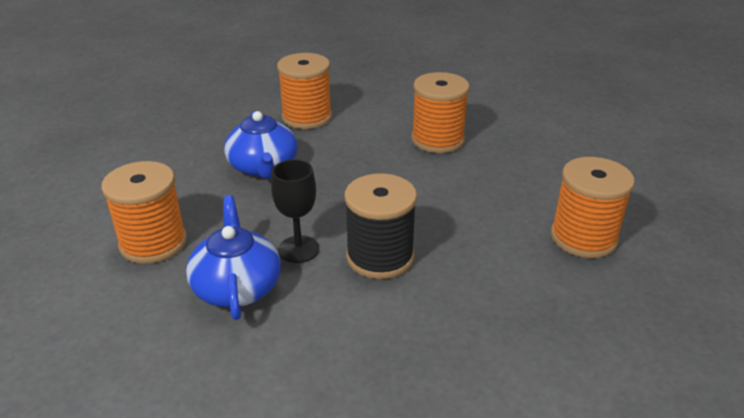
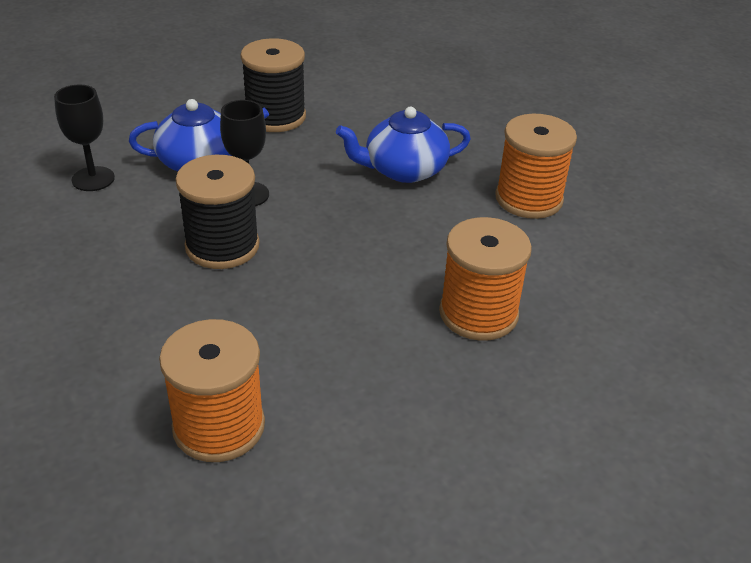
camera: 90 degrees right, 5 degrees up
orange spool [101,161,187,264] -> black spool [240,38,306,132]
none -> black goblet [54,85,115,191]

